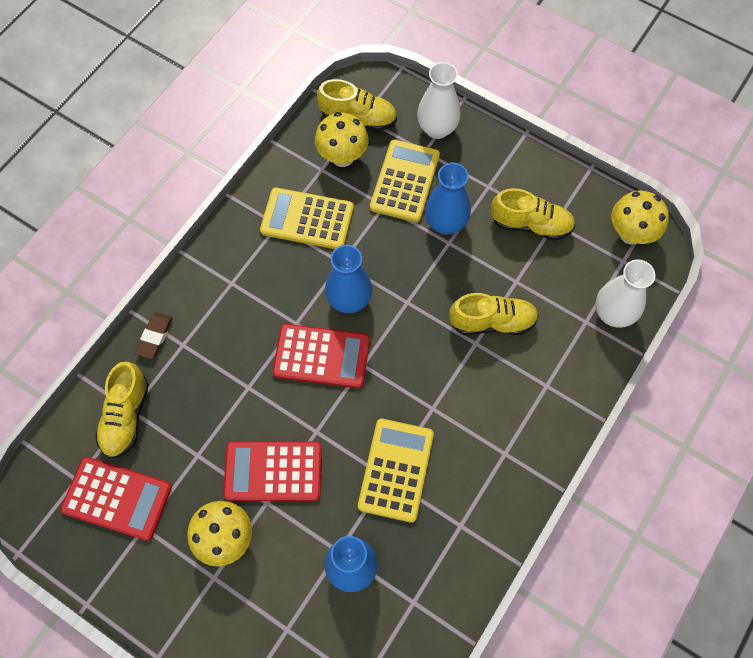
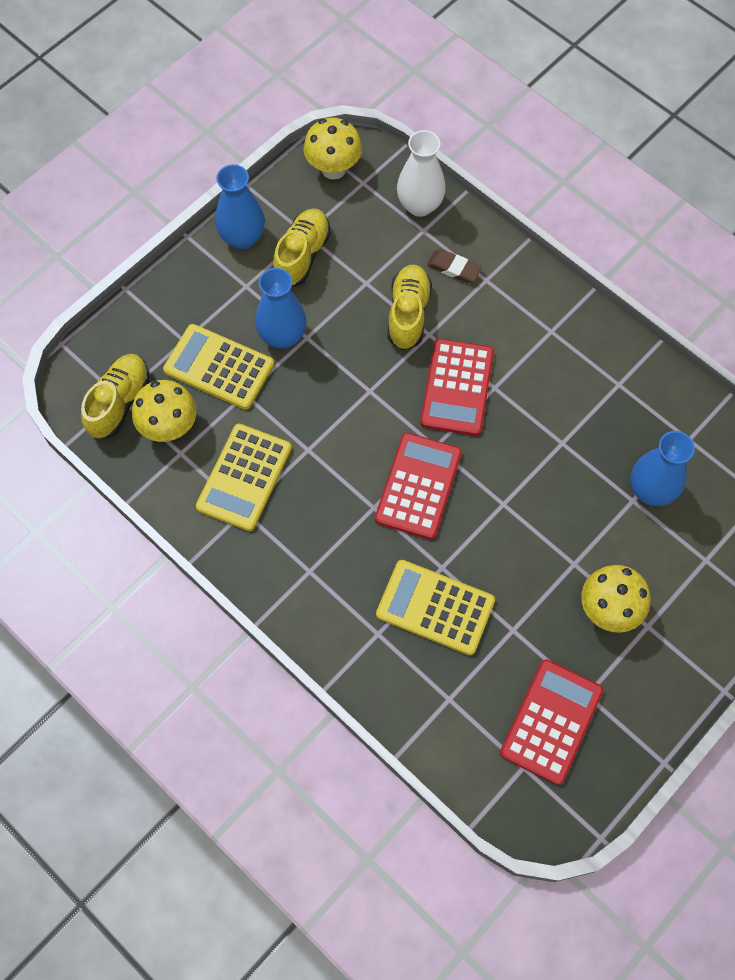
camera: 80 degrees left, 0 degrees up
yellow shoe [95,362,149,458] -> none
brown eraser [135,312,173,359] -> brown eraser moved to [427,249,482,283]
red calculator [223,441,322,501] -> red calculator moved to [420,339,494,436]
blue vase [325,245,372,313] -> blue vase moved to [215,164,265,250]
yellow calculator [358,419,434,523] -> yellow calculator moved to [376,560,495,655]
white vase [417,62,461,139] -> none

